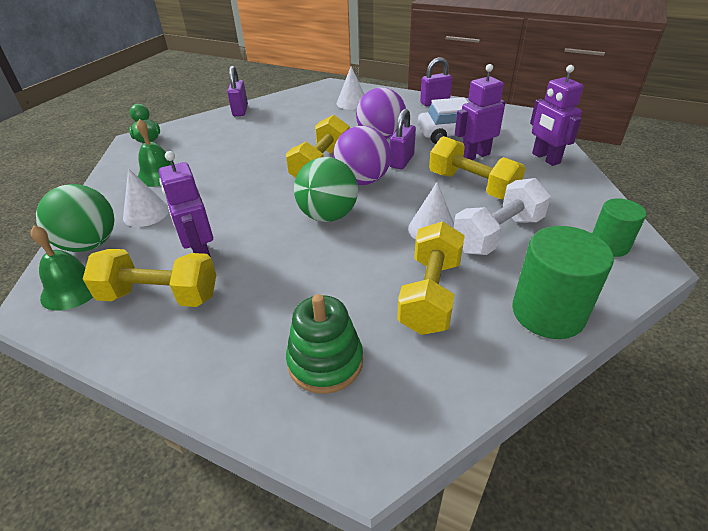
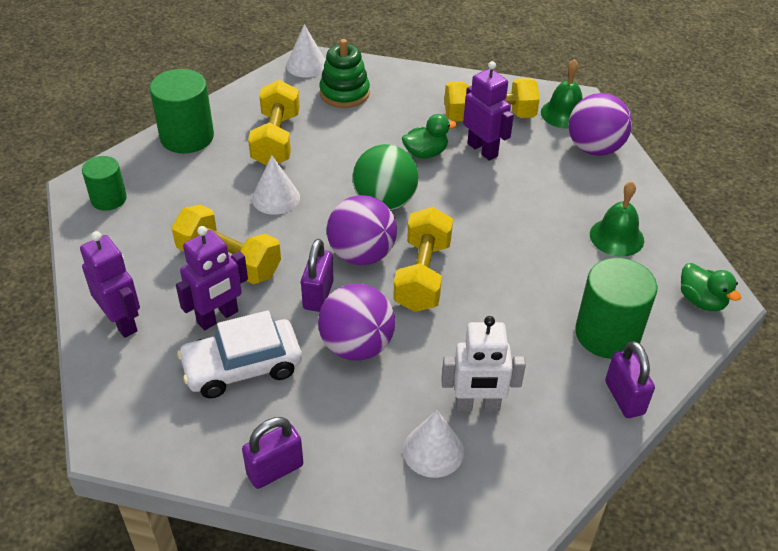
camera: 165 degrees right, 5 degrees up
green ball [36,184,115,252] -> purple ball [569,93,632,156]
white cone [123,168,169,227] -> white cone moved to [286,24,325,78]
white dumbbell [454,178,551,255] -> none
none -> green duck [402,114,457,159]
none -> white robot [441,316,526,411]
none -> green cylinder [575,258,657,359]

